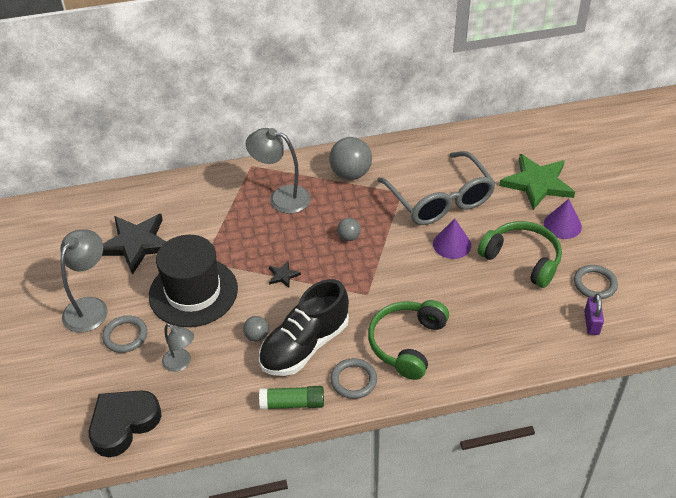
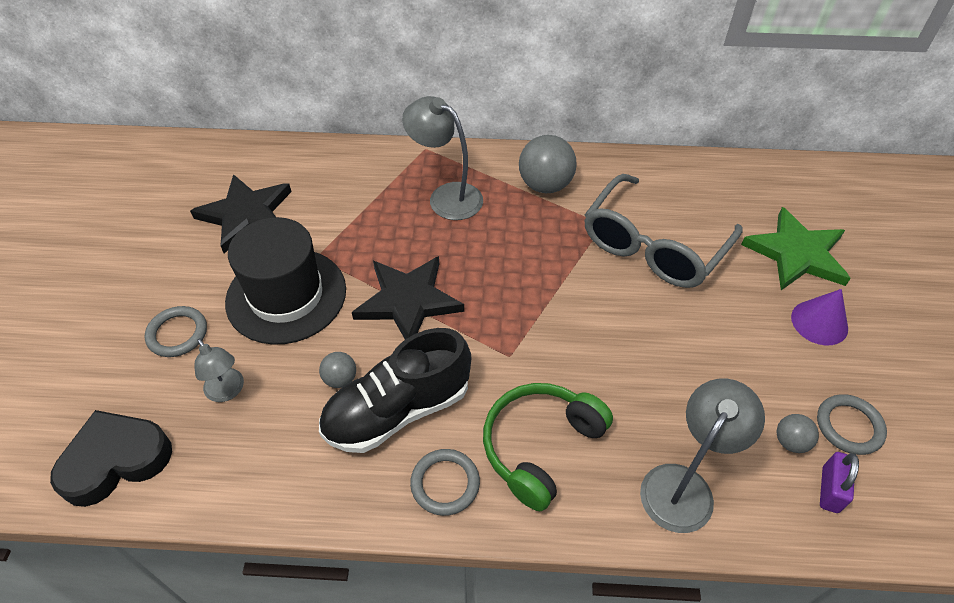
camera: 15 degrees right, 5 degrees up
grey lamp [60,230,108,333] -> grey lamp moved to [640,379,765,533]
green glue stick [259,386,324,410] -> none
black star [269,261,301,288] -> black star [352,256,464,340], size x2.40
grey ball [337,218,361,241] -> grey ball moved to [777,414,819,453]
grey glasses [377,151,496,225] -> grey glasses turned 45 degrees clockwise [585,174,743,288]
purple cone [433,218,471,259] -> none
green headphones [478,221,562,288] -> none

